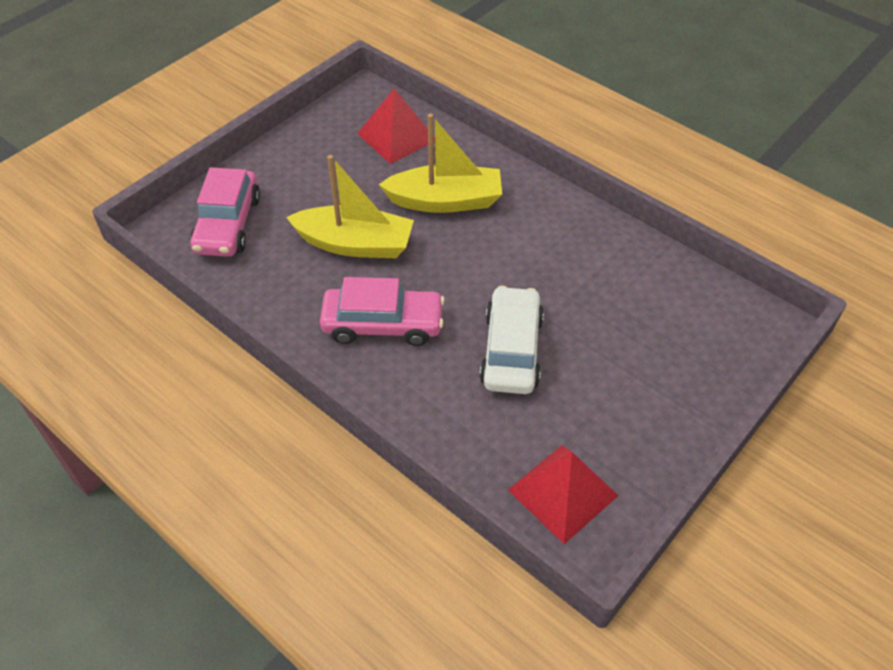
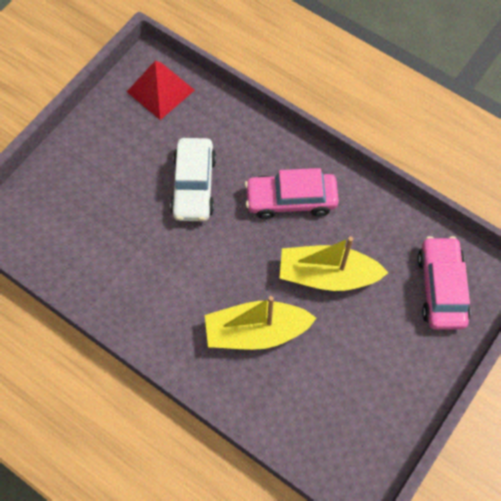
camera: 175 degrees right, 15 degrees up
red pyramid [357,88,435,164] -> none

